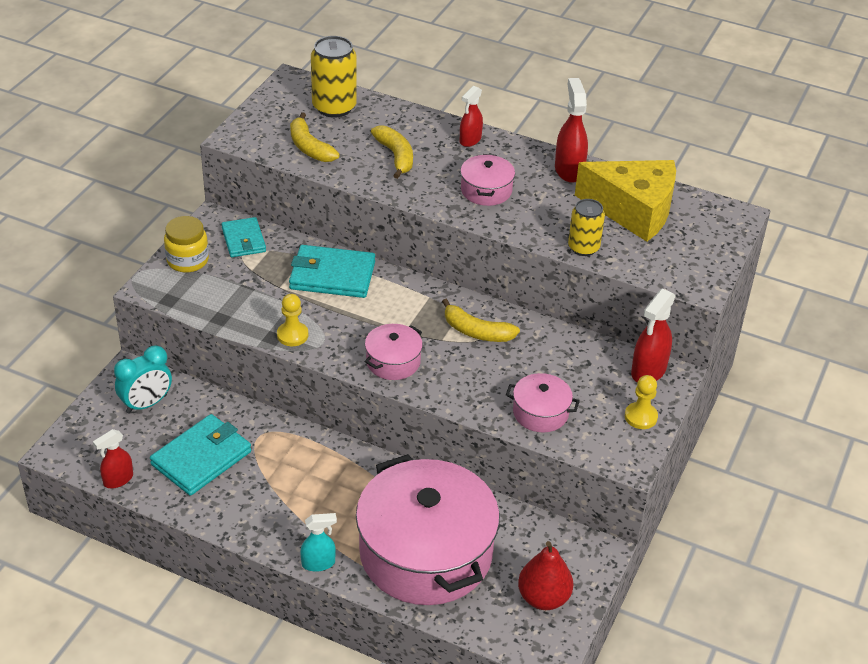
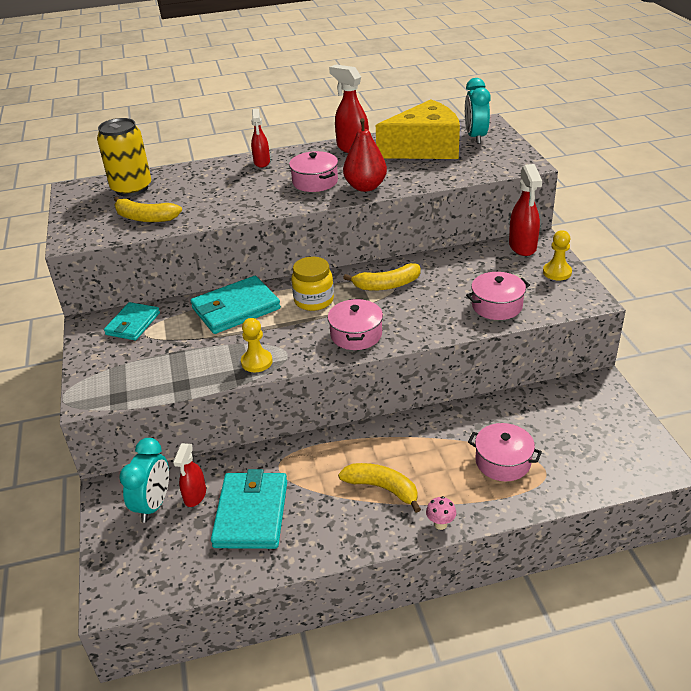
camera: 35 degrees left, 5 degrees down
red spray bottle [93,429,133,488] -> red spray bottle moved to [173,443,206,507]
yellow jar [164,216,209,273] -> yellow jar moved to [291,257,334,311]
turquoise wallet [221,217,266,257] -> turquoise wallet turned 75 degrees clockwise [104,302,160,340]
turquoise spray bottle [300,513,337,572] -> pink mushroom [426,496,456,530]
pink pot [356,454,500,605] -> pink pot [468,423,542,481], size x0.43
yellow banana [371,126,413,179] -> yellow banana moved to [338,463,421,513]
red pear [518,541,573,610] -> red pear moved to [343,118,387,192]
yellow can [568,199,605,256] -> none
none -> turquoise clock [465,78,491,144]

